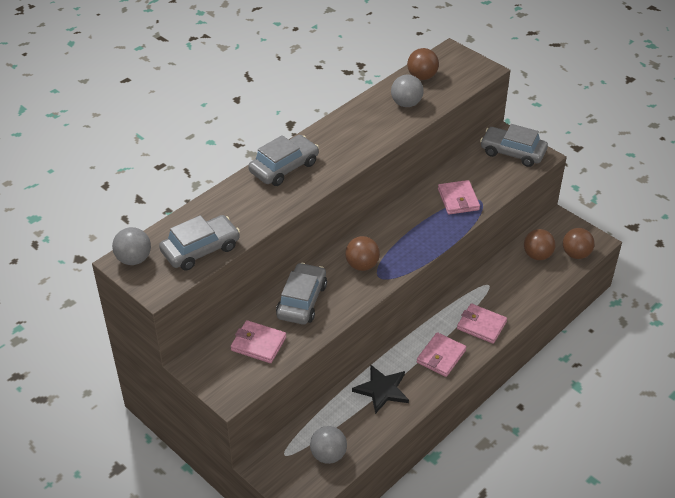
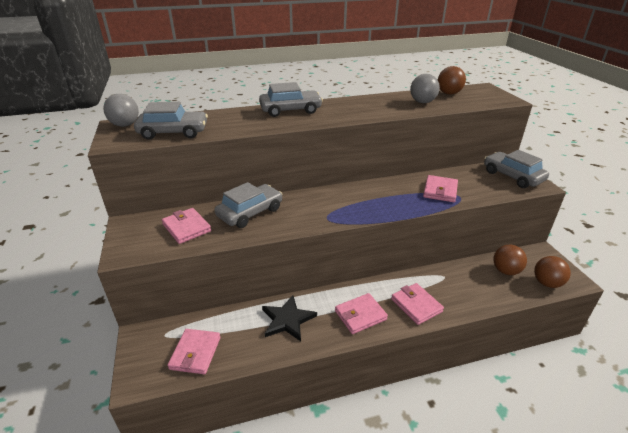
camera: 30 degrees right, 10 degrees down
grey ball [310,426,347,464] -> pink wallet [167,329,221,374]
brown ball [345,236,380,271] -> none

